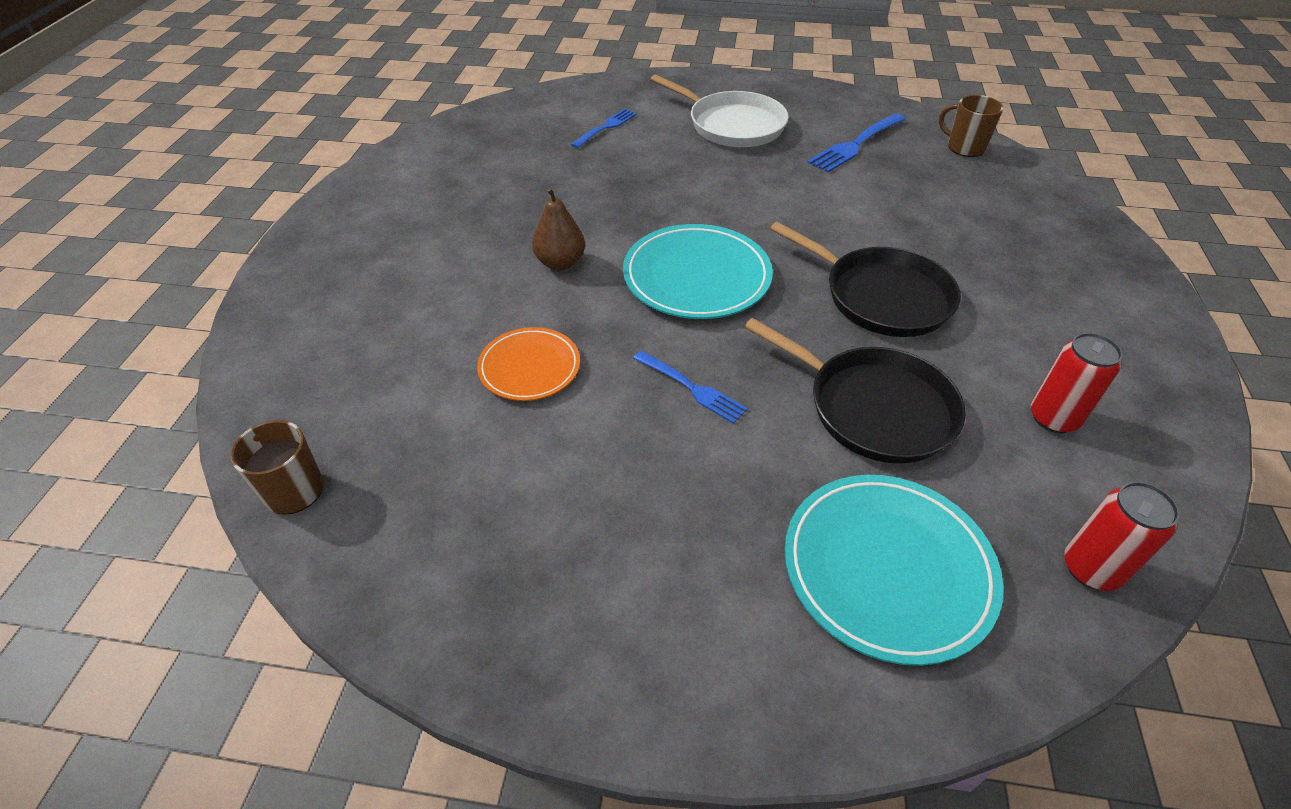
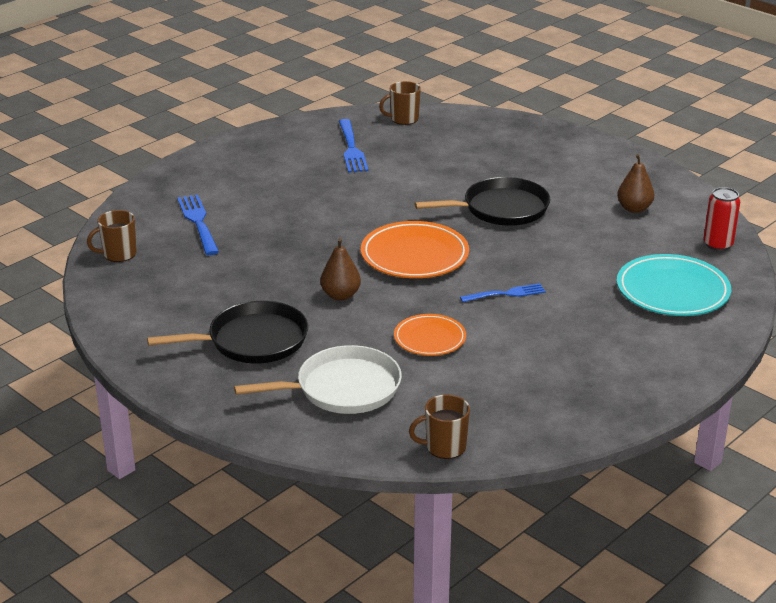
camera: 55 degrees left, 15 degrees down
blue fork [571,109,637,148] -> blue fork [177,194,219,255], size x1.51
turquoise plate [623,224,773,319] -> orange plate [361,221,469,278]
white pan [650,74,789,147] -> white pan moved to [234,345,402,414]
black pan [745,318,966,464] -> black pan moved to [147,301,308,364]
red can [1031,333,1123,433] -> brown pear [617,154,654,213]
none -> brown mug [87,210,137,262]

